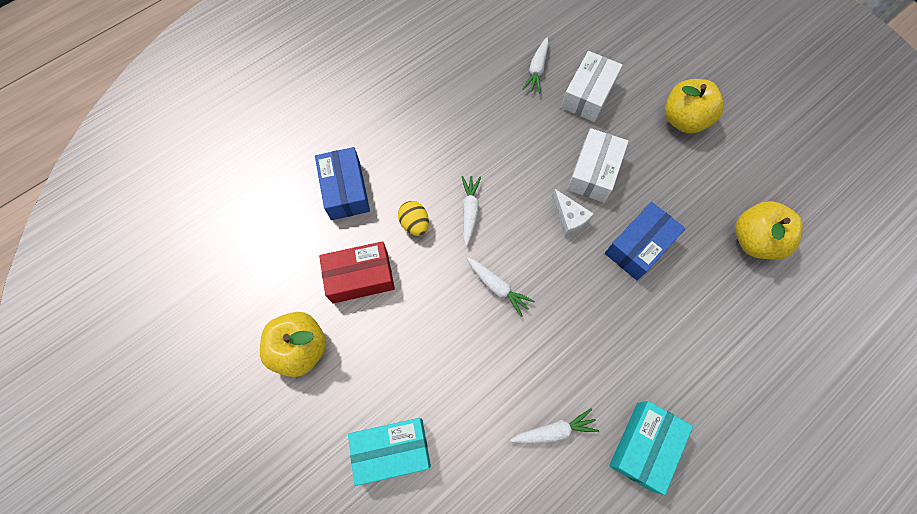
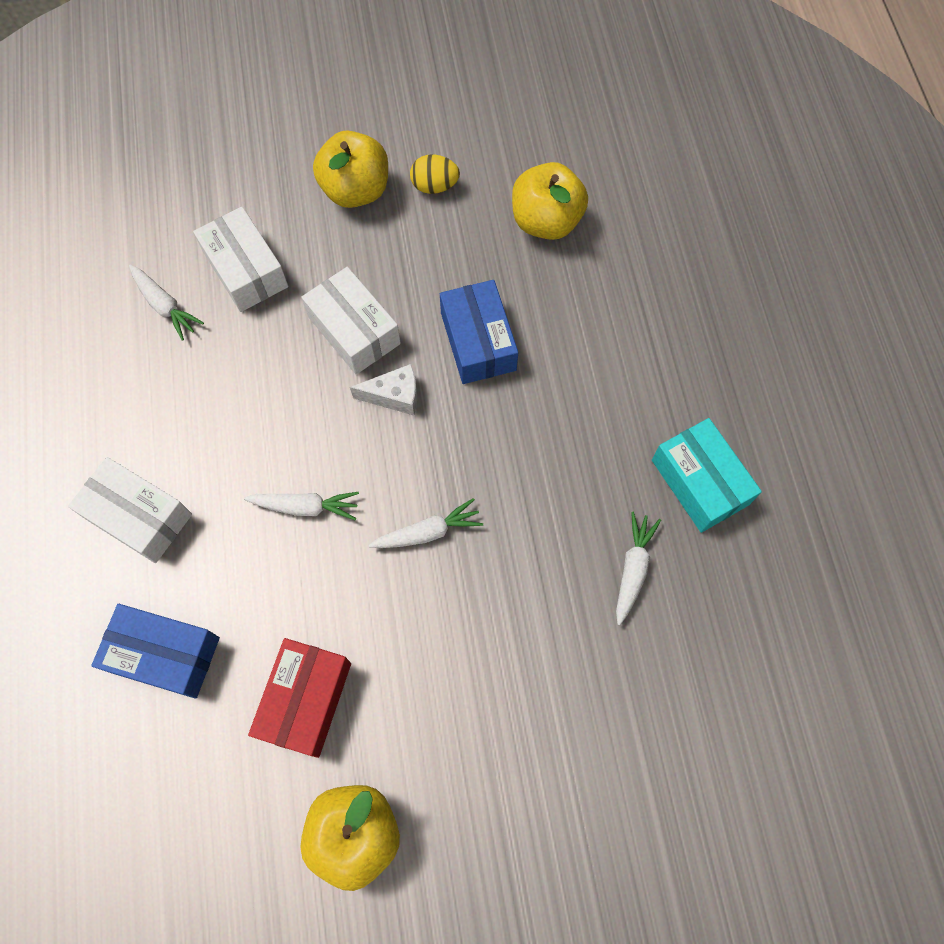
camera: 60 degrees left, 0 degrees up
turquoise box [348,418,431,486] -> none
yellow egg [398,201,429,236] -> yellow egg moved to [410,154,460,194]
white carrot [461,176,481,246] -> white carrot turned 150 degrees clockwise [244,492,359,520]
none -> white box [68,457,192,563]

